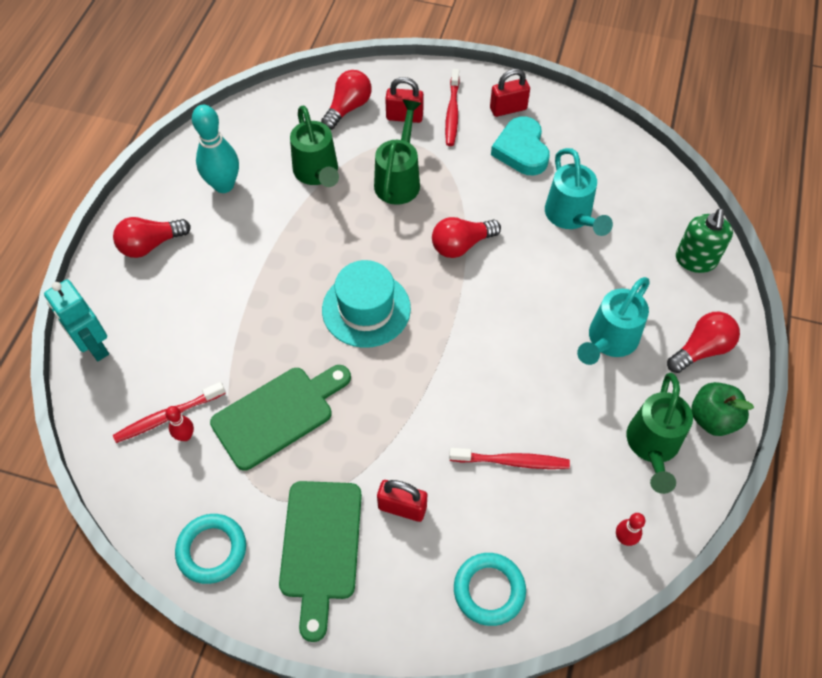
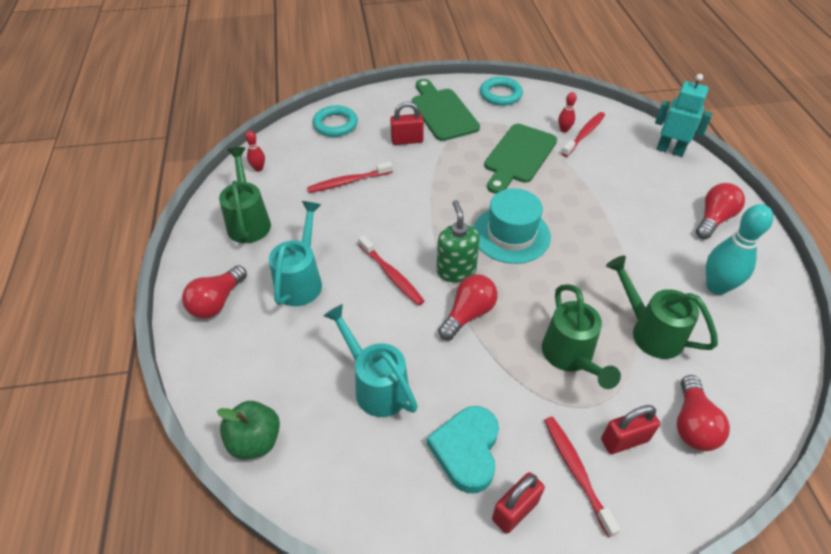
camera: 155 degrees right, 10 degrees down
turquoise heart [491,117,550,175] -> turquoise heart turned 135 degrees counterclockwise [427,406,499,493]
green soap dispenser [676,209,733,273] -> green soap dispenser moved to [437,200,480,282]
green apple [691,382,754,436] -> green apple moved to [217,401,280,459]
none -> red toothbrush [358,235,424,306]

